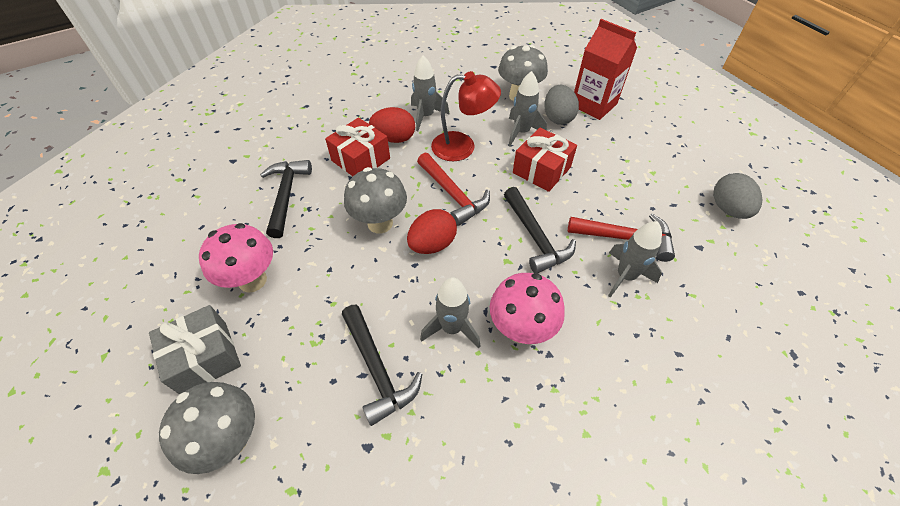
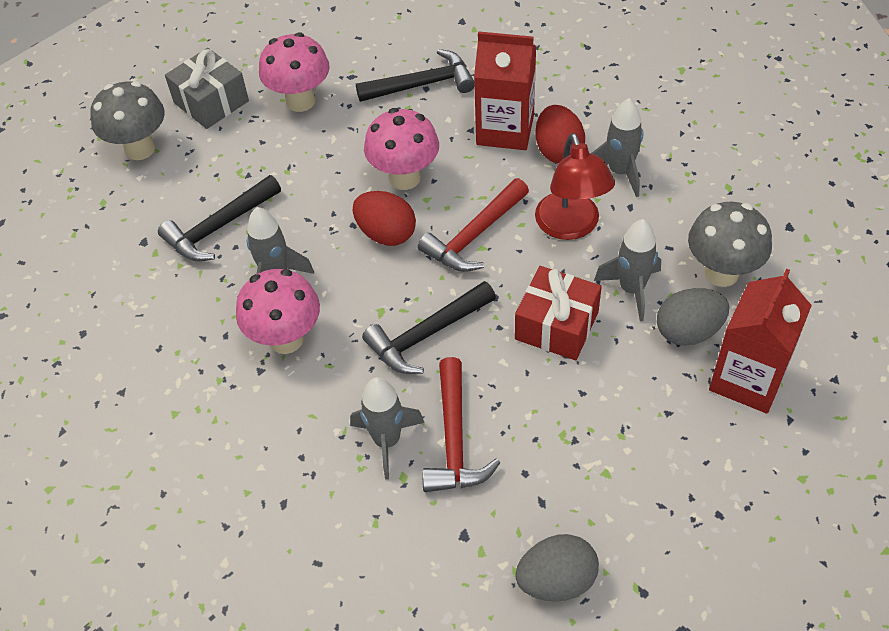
camera: 80 degrees right, 0 degrees up
red gift [325,117,390,176] -> red carton [474,31,536,150]
grey mushroom [344,167,407,233] -> pink mushroom [364,108,439,190]

